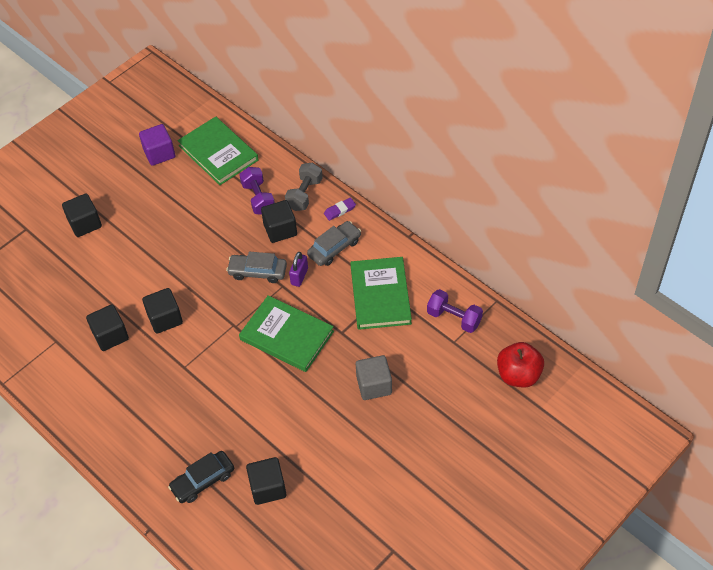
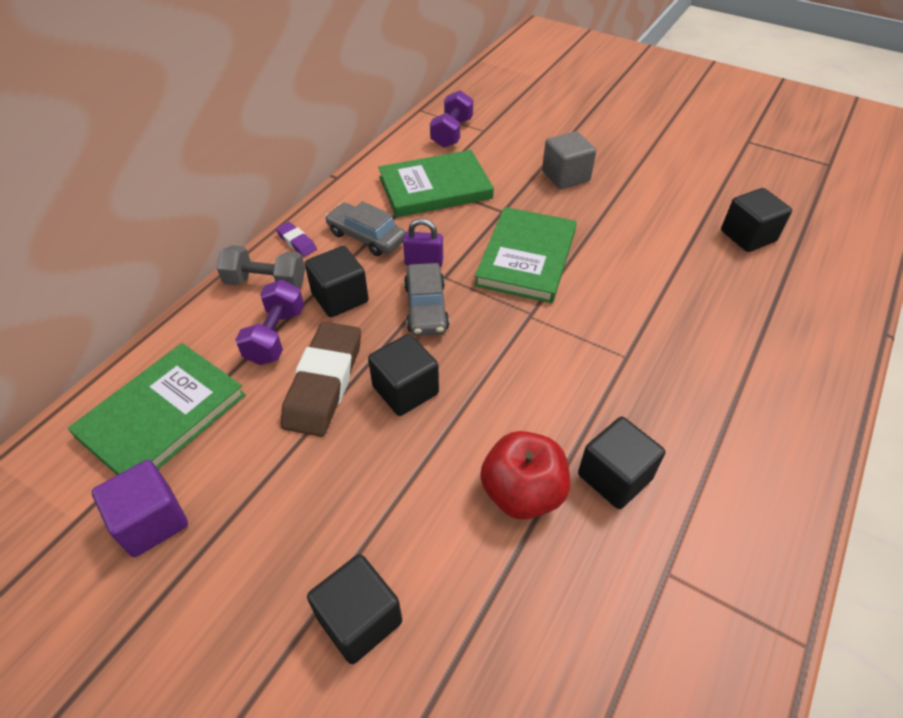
camera: 105 degrees left, 5 degrees down
black cube [142,288,183,334] -> black cube moved to [368,334,439,416]
black car [168,451,234,503] -> none
purple dumbbell [239,167,275,215] -> purple dumbbell turned 45 degrees counterclockwise [235,279,304,365]
red apple [497,342,544,387] -> red apple moved to [480,431,570,520]
none -> brown eraser [281,322,361,437]

